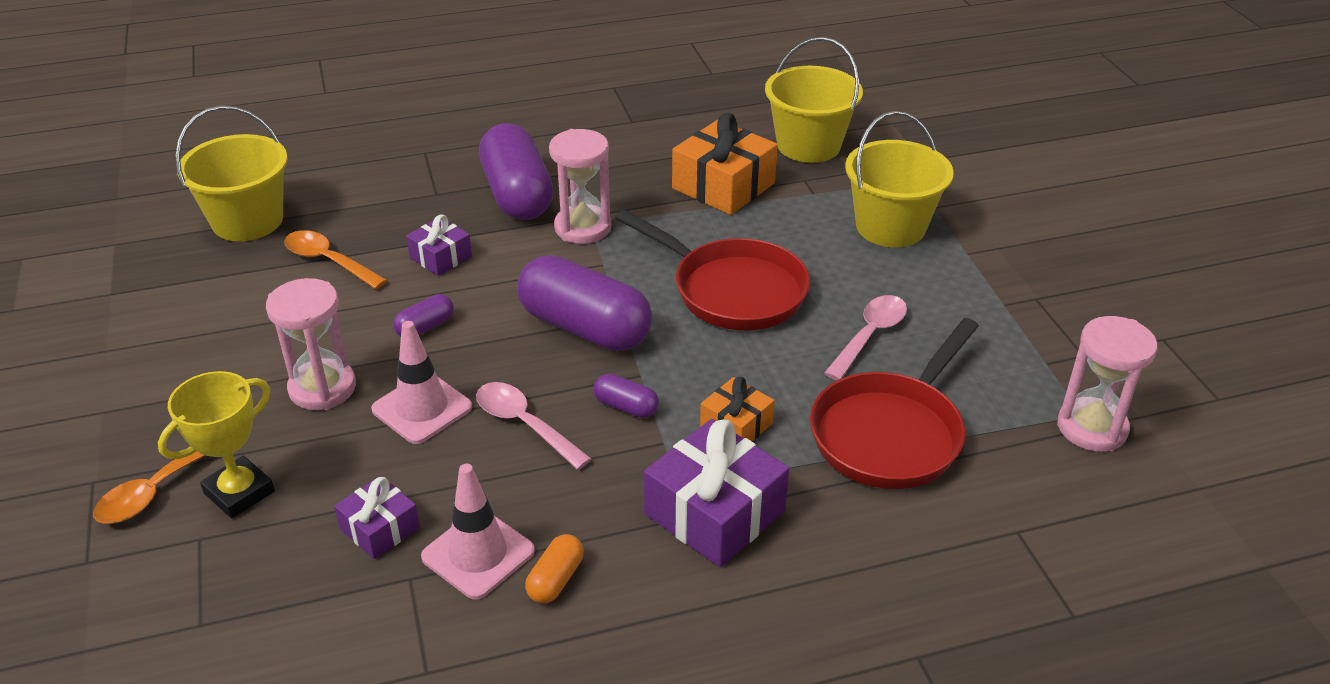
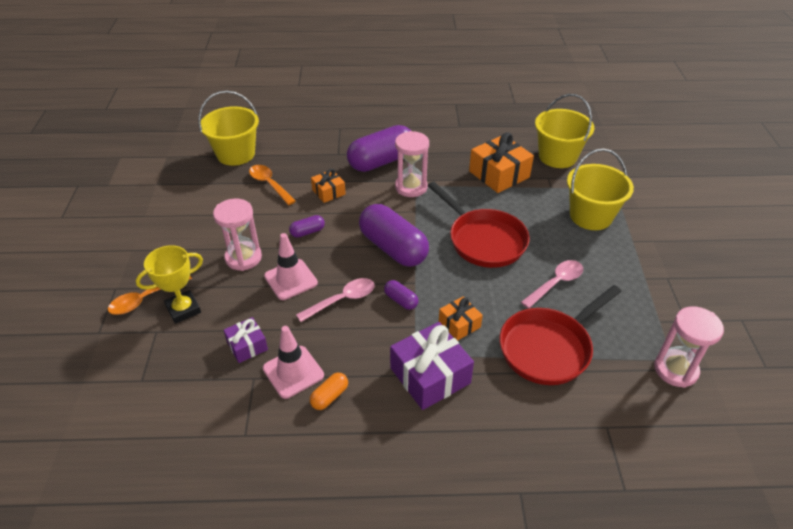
camera: 15 degrees right, 5 degrees up
purple gift [406,214,472,276] -> orange gift [311,169,346,203]
pink spoon [476,382,591,470] -> pink spoon turned 90 degrees clockwise [296,278,375,322]
purple capsule [479,123,553,220] -> purple capsule turned 60 degrees clockwise [347,125,411,172]

